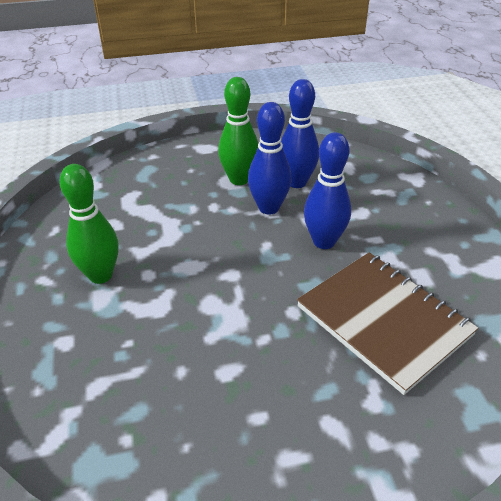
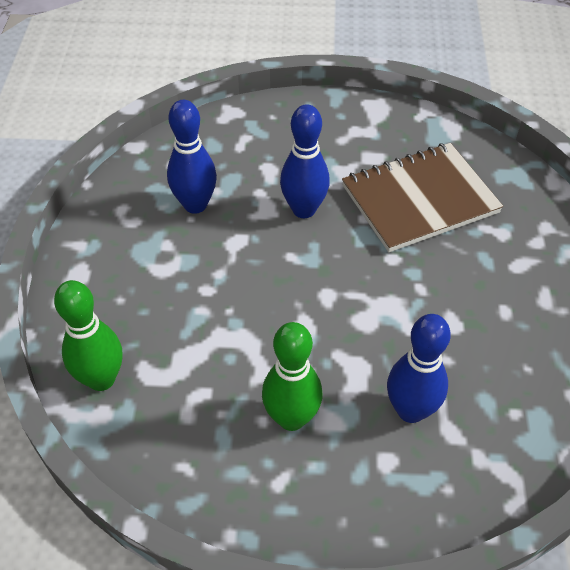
camera: 75 degrees left, 10 degrees up
green bowling pin [218,77,258,185] -> green bowling pin moved to [54,280,122,391]
blue bowling pin [248,102,292,214] -> blue bowling pin moved to [387,314,451,423]

